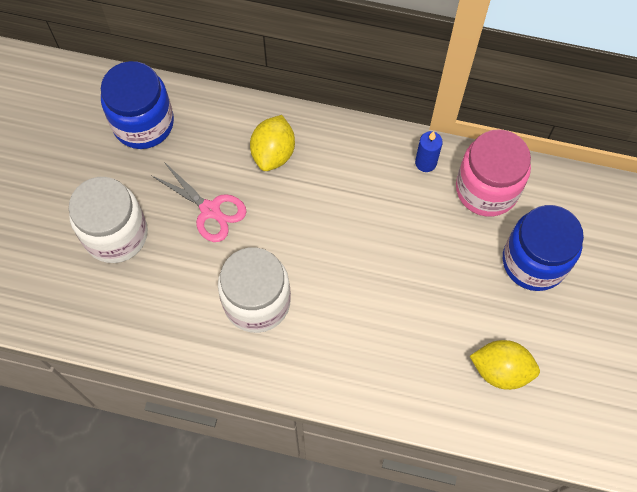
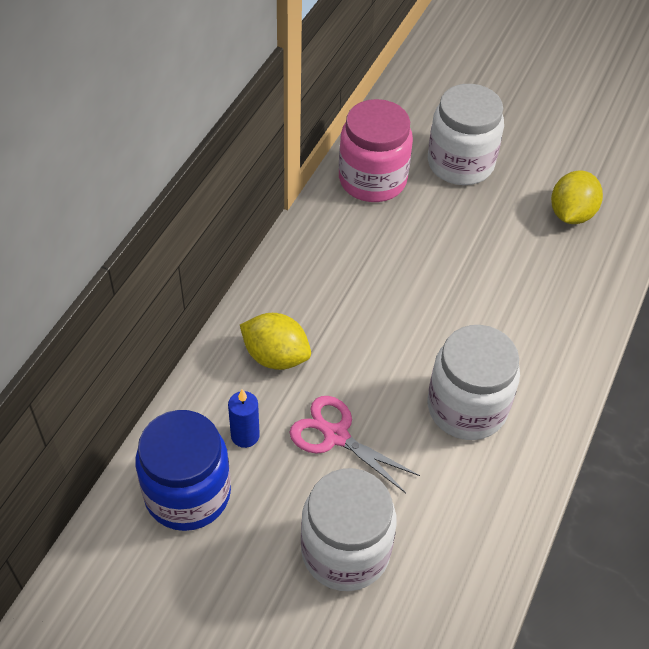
camera: 80 degrees left, 15 degrees down
pink scissors [151,162,247,242] -> pink scissors turned 105 degrees counterclockwise [289,396,420,493]
blue candle [415,131,443,172] -> blue candle moved to [228,389,260,448]
blue jar [503,205,584,291] -> white jar [428,84,504,185]

